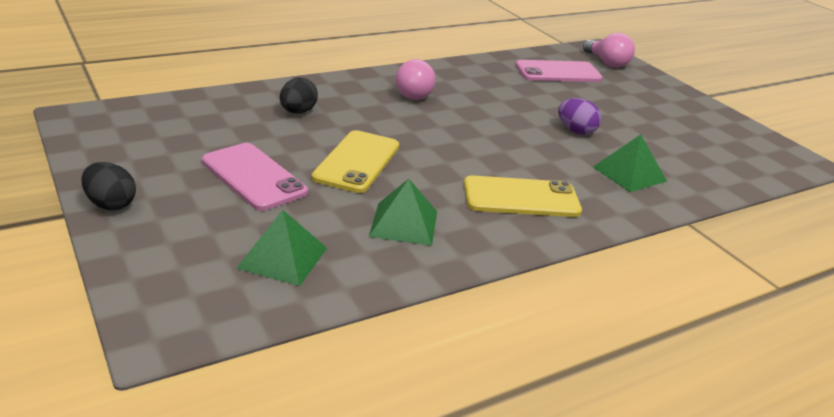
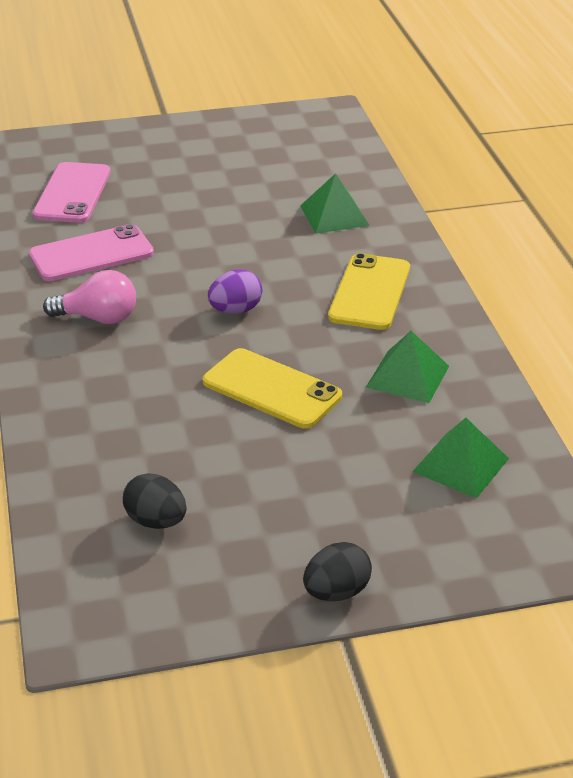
camera: 70 degrees left, 5 degrees up
pink phone [202,143,308,211] -> pink phone moved to [29,224,154,281]
black egg [280,78,318,114] -> black egg moved to [123,473,187,529]
purple egg [558,98,601,135] -> purple egg moved to [208,269,263,314]
pink light bulb [583,33,635,68] -> none

